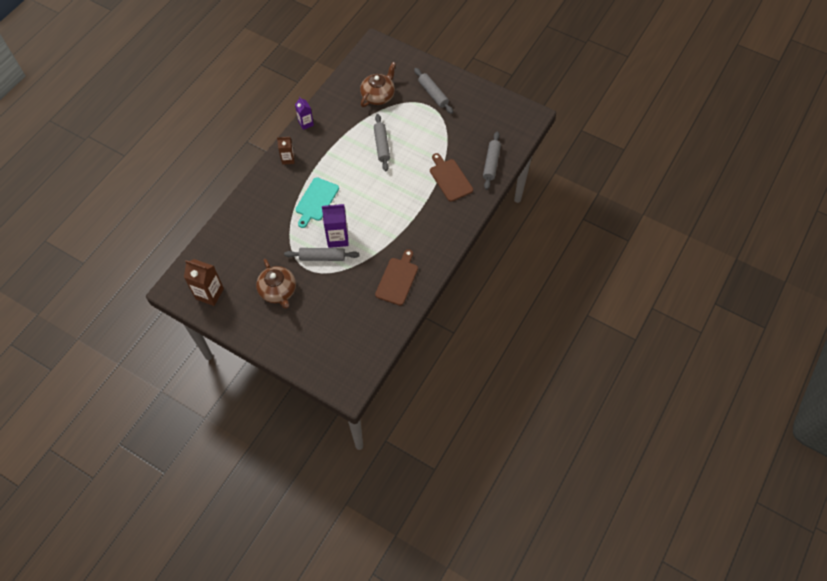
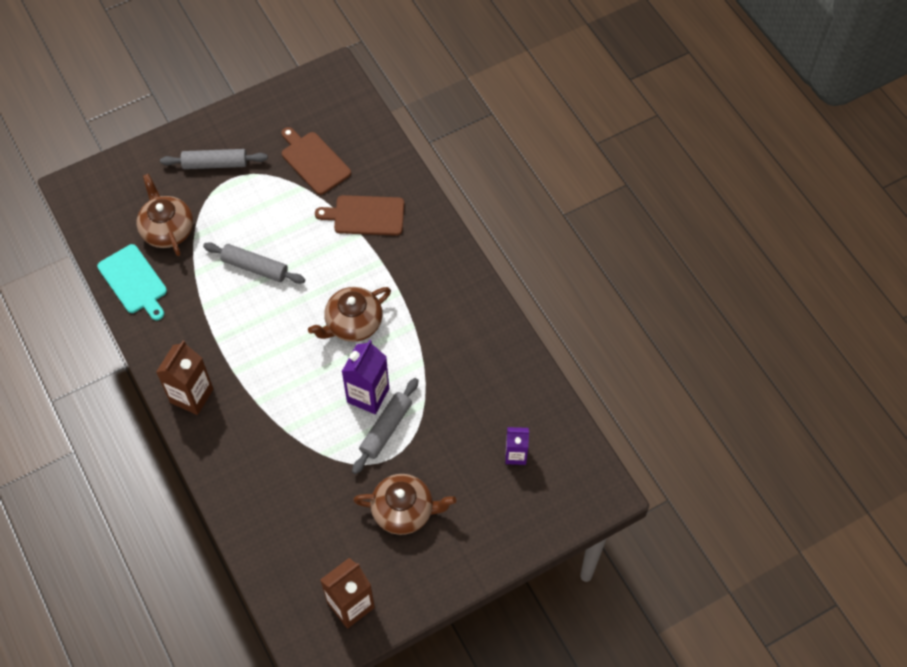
camera: 60 degrees left, 0 degrees up
brown carton [277,137,294,165] -> brown carton [156,341,213,415], size x1.59
purple carton [295,97,314,130] -> purple carton moved to [505,427,529,465]
turquoise cutting board [296,177,339,228] -> turquoise cutting board moved to [97,244,167,321]
brown cutting board [375,249,418,306] -> brown cutting board moved to [282,127,351,195]
grey rolling pin [483,132,501,190] -> none
none -> brown teapot [308,287,391,342]

